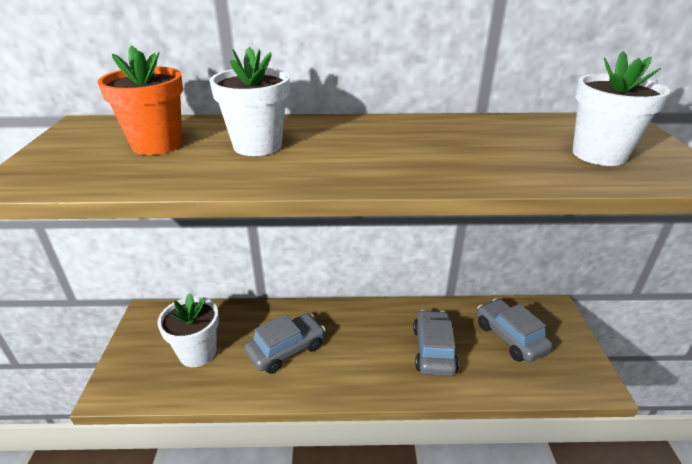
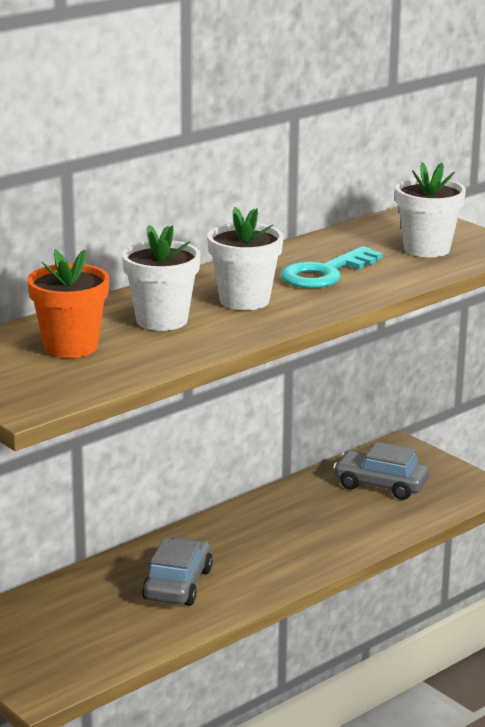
camera: 40 degrees left, 10 degrees down
white flower pot [157,293,219,367] -> white flower pot moved to [207,207,283,310]
grey car [413,310,459,376] -> none
none -> turquoise key [281,246,383,289]

